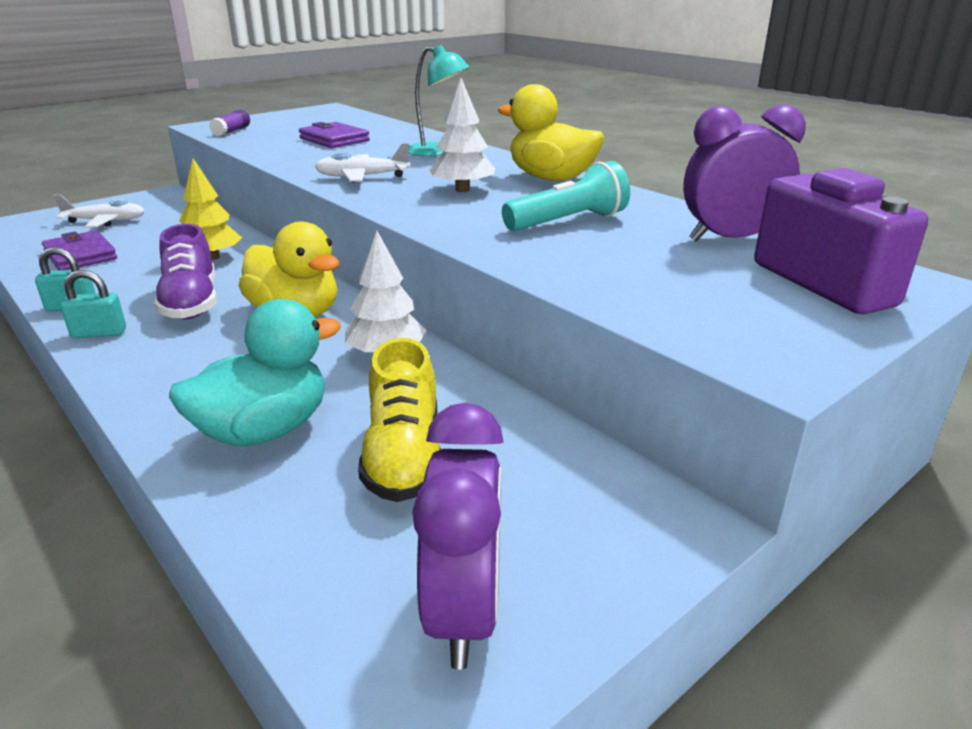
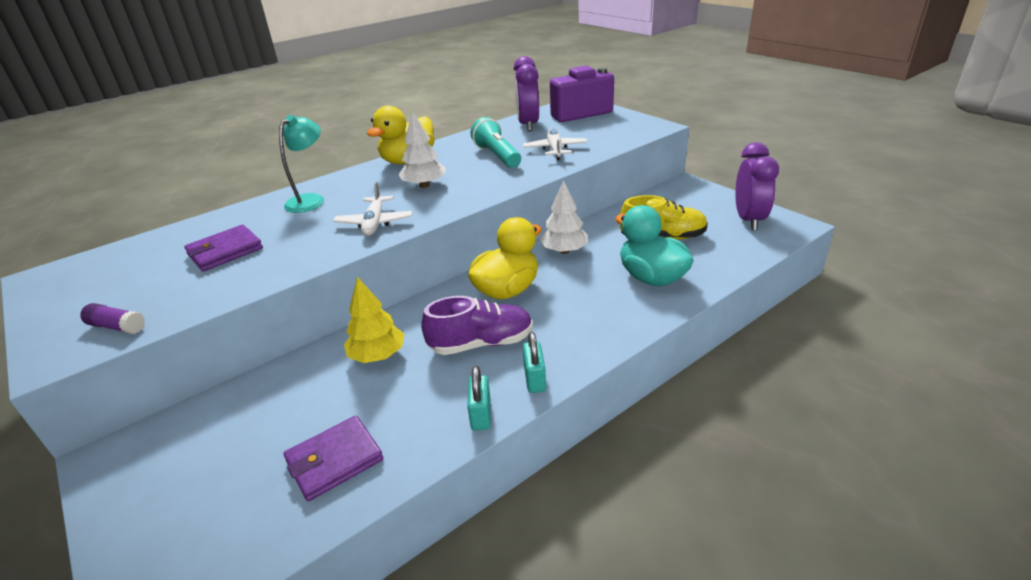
camera: 85 degrees left, 5 degrees up
white plane [54,195,145,228] -> white plane moved to [523,129,588,160]
purple clock [412,403,504,670] -> purple clock turned 90 degrees clockwise [735,142,779,230]

